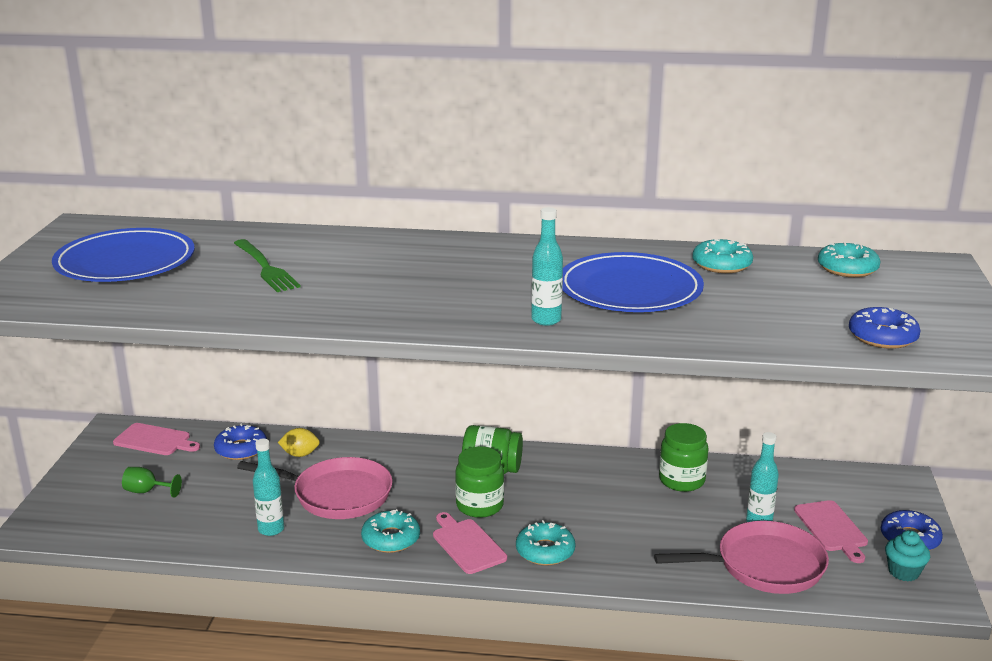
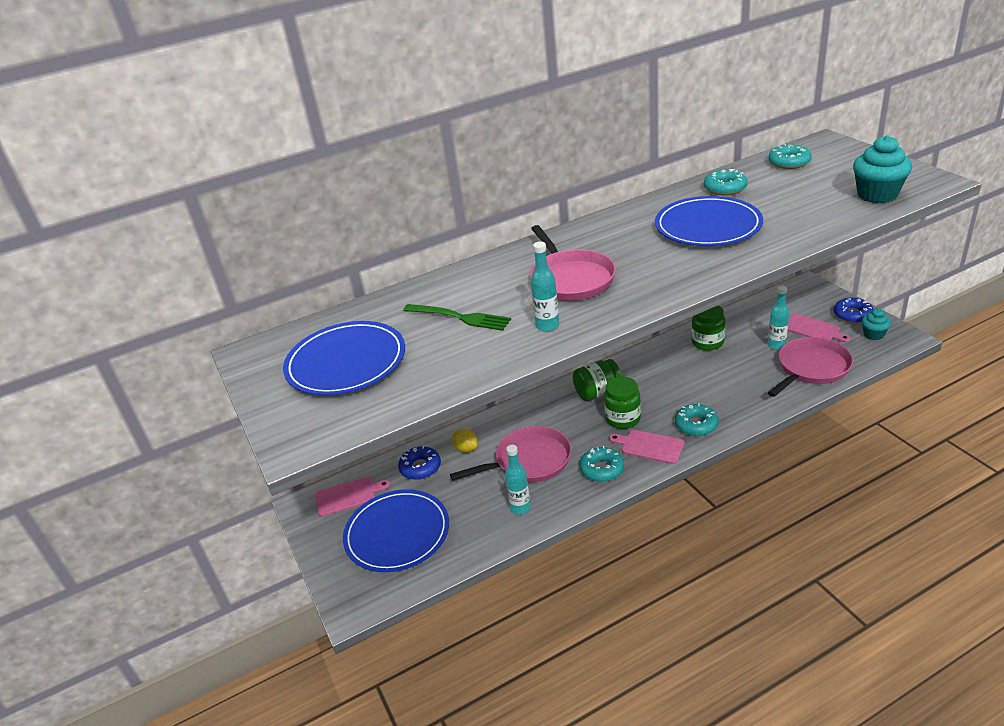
camera: 30 degrees left, 10 degrees up
green goblet [122,467,182,498] -> blue plate [343,489,449,572]
yellow lemon [278,428,320,457] -> yellow lemon turned 75 degrees clockwise [452,429,478,452]
turquoise bottle [531,207,563,326] -> turquoise bottle moved to [531,241,559,332]
blue donut [849,307,921,349] -> turquoise cupcake [853,135,912,203]
none -> pink pan [530,225,616,301]

